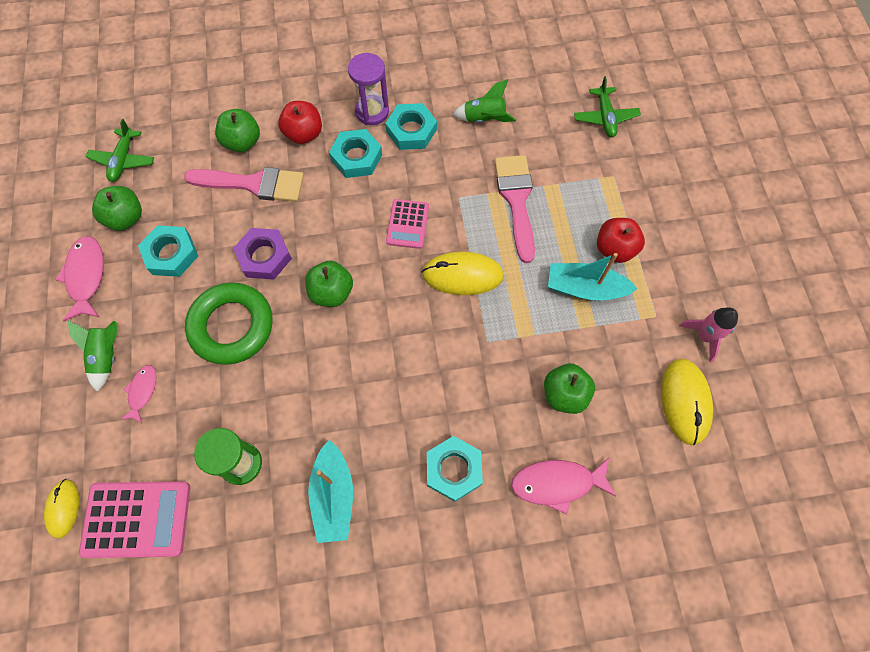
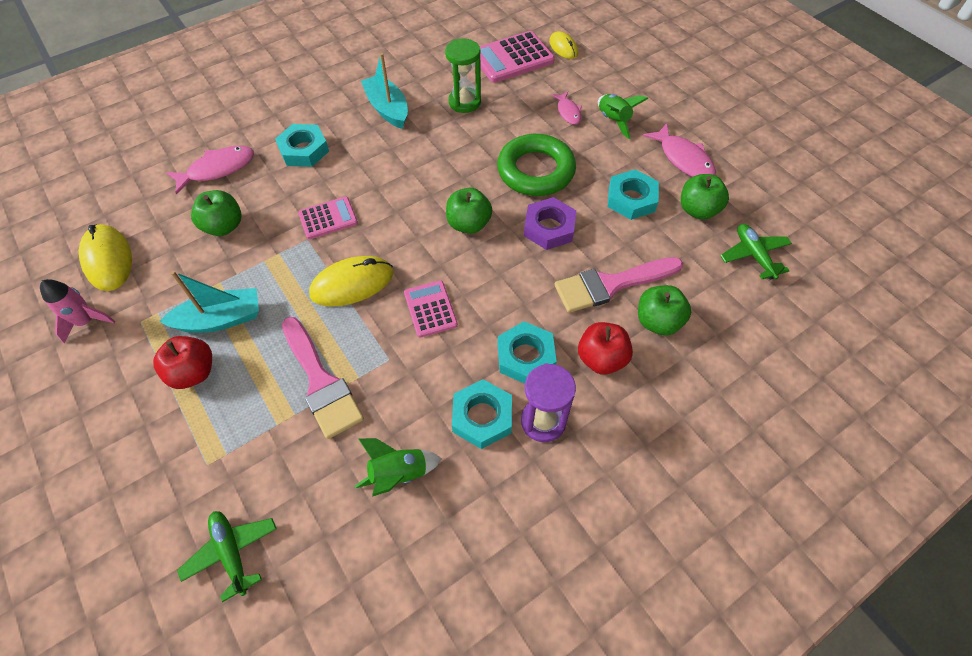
camera: 155 degrees right, 10 degrees down
none -> pink calculator [298,196,358,239]

